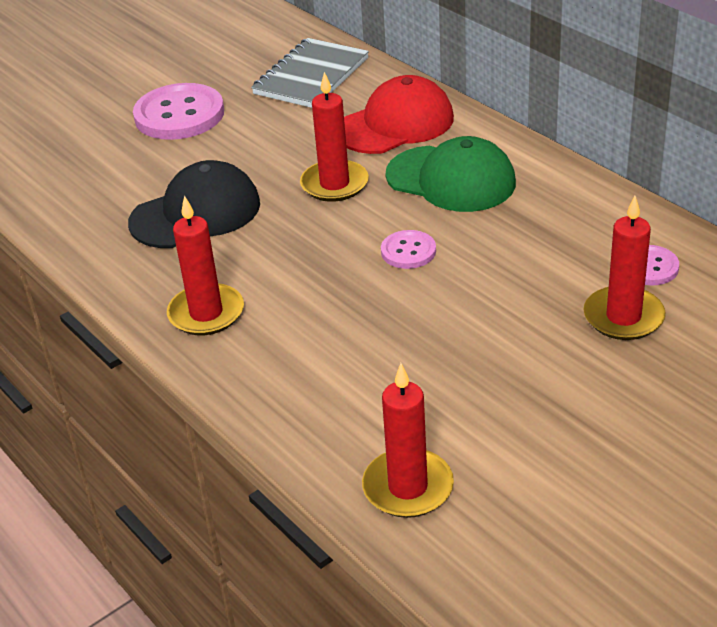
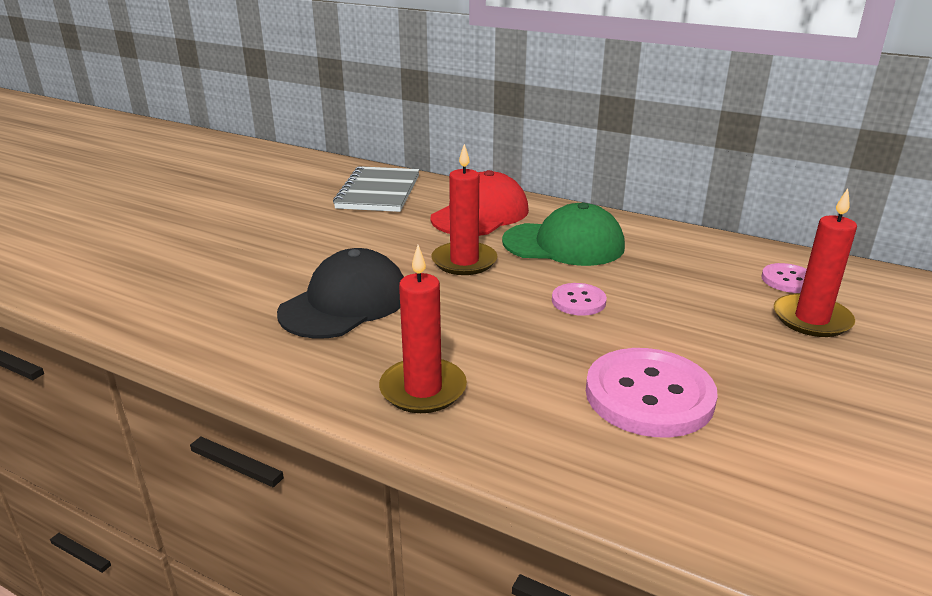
camera: 25 degrees left, 10 degrees down
pink button [133,83,224,140] -> pink button moved to [586,348,718,438]
red candle [362,363,454,518] -> none

